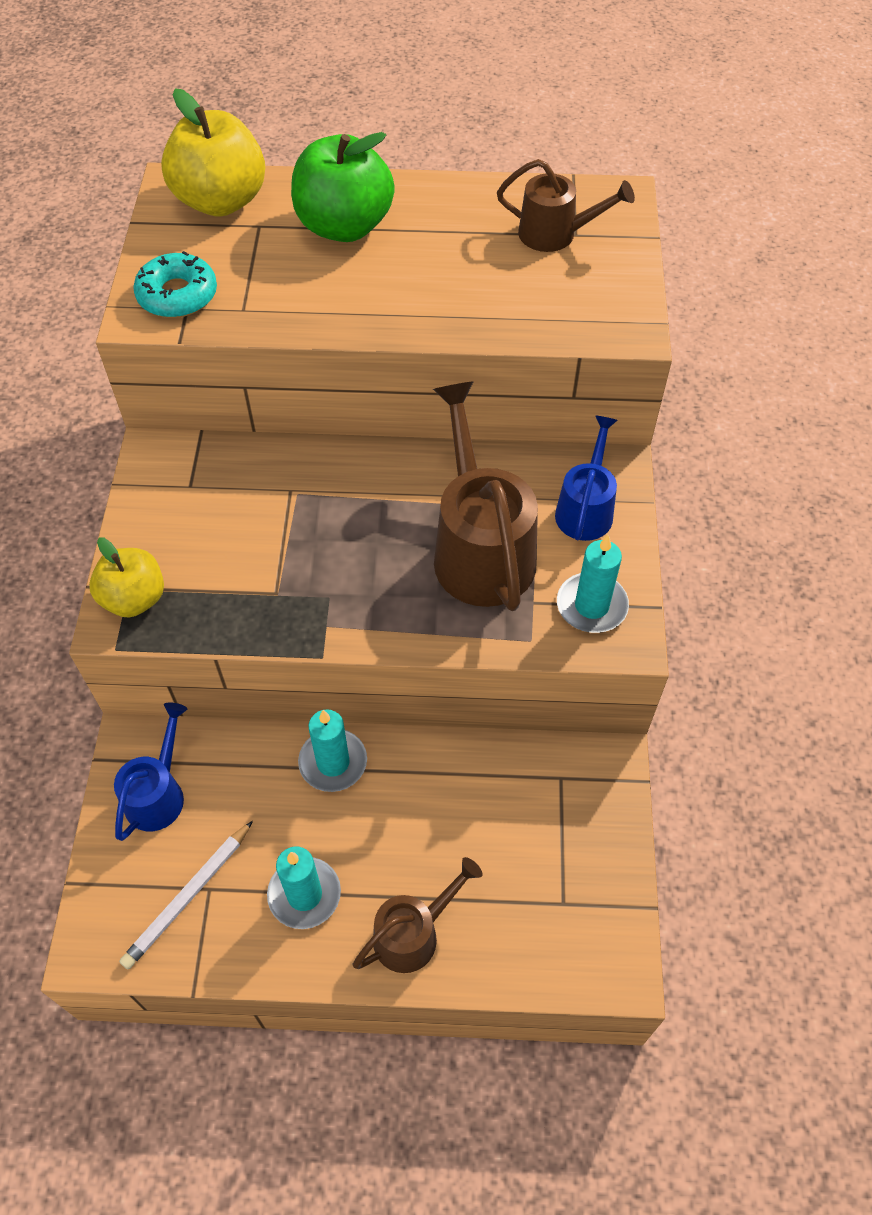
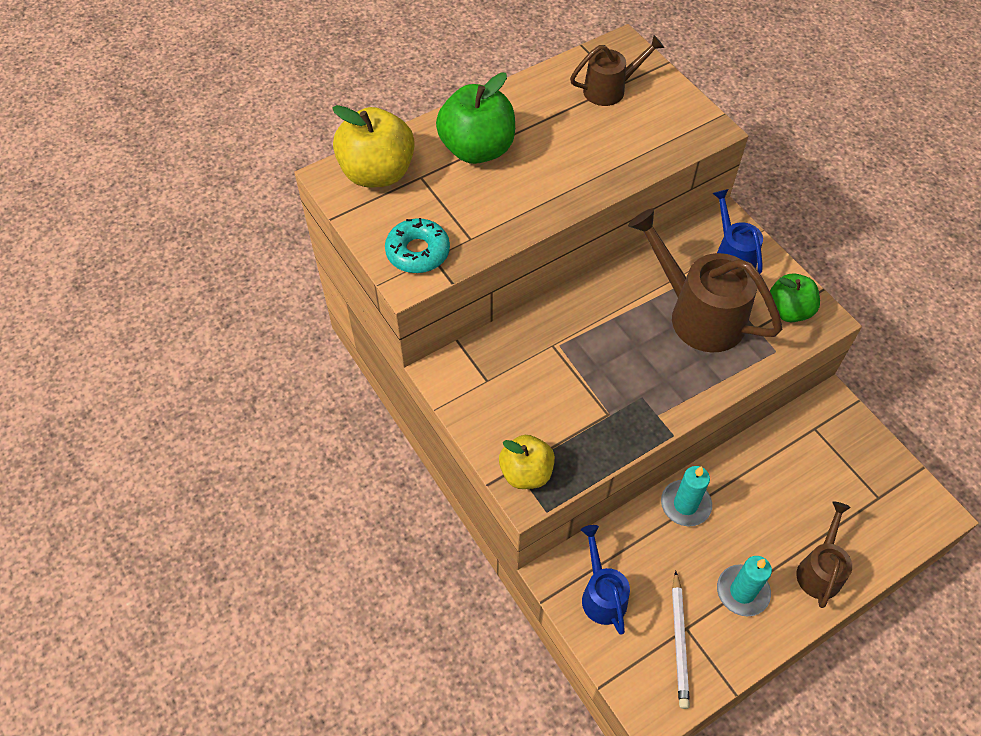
camera: 35 degrees left, 0 degrees up
turquoise candle [557,535,629,633] -> green apple [770,274,820,322]

